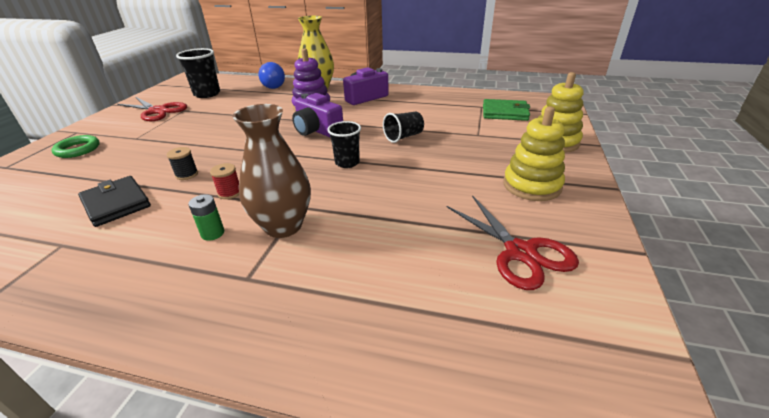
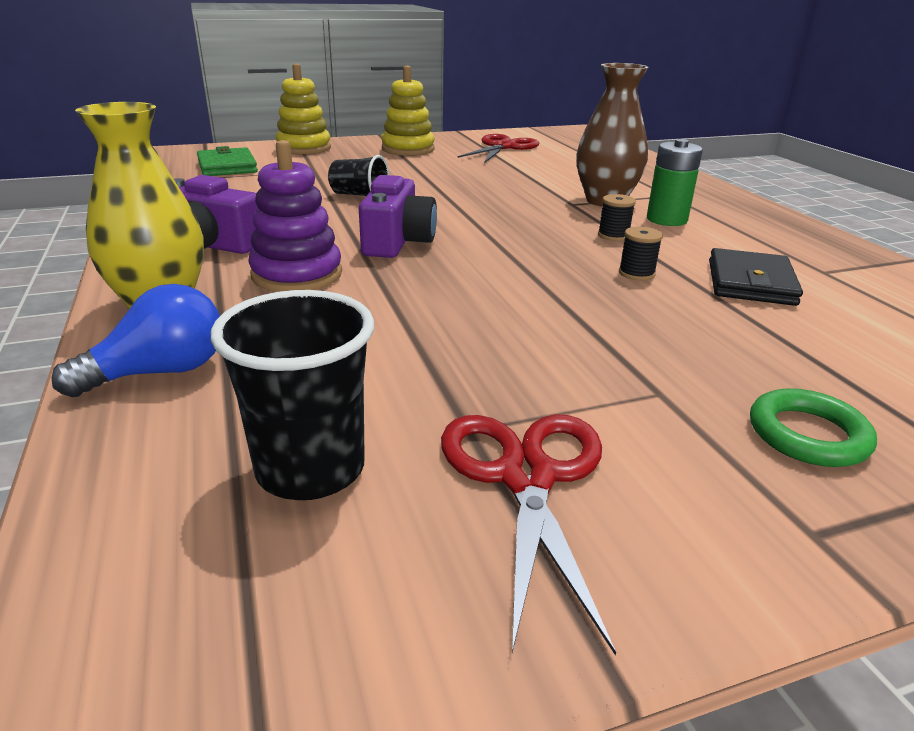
camera: 125 degrees left, 5 degrees down
green battery [188,194,224,241] -> green battery [647,139,703,226], size x1.62
red spool [210,163,239,199] -> black spool [598,194,636,241]
black cup [327,121,361,168] -> none

